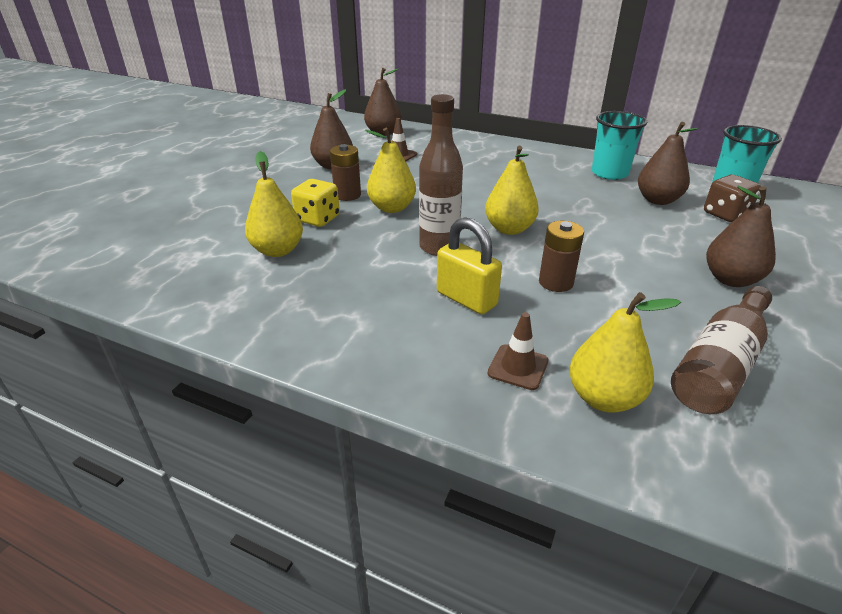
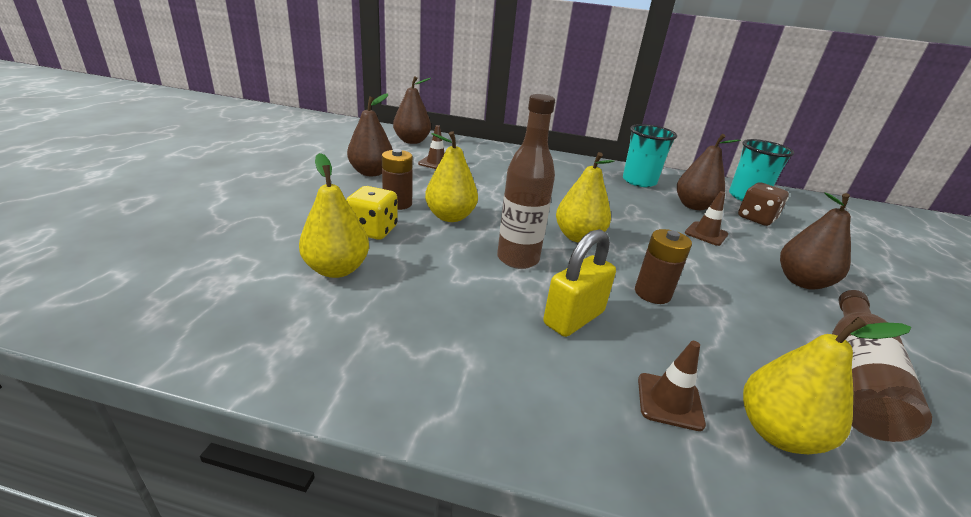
camera: 15 degrees left, 5 degrees down
yellow padlock [437,217,502,314] -> yellow padlock turned 75 degrees counterclockwise [543,229,616,337]
none -> brown traffic cone [685,191,728,246]

